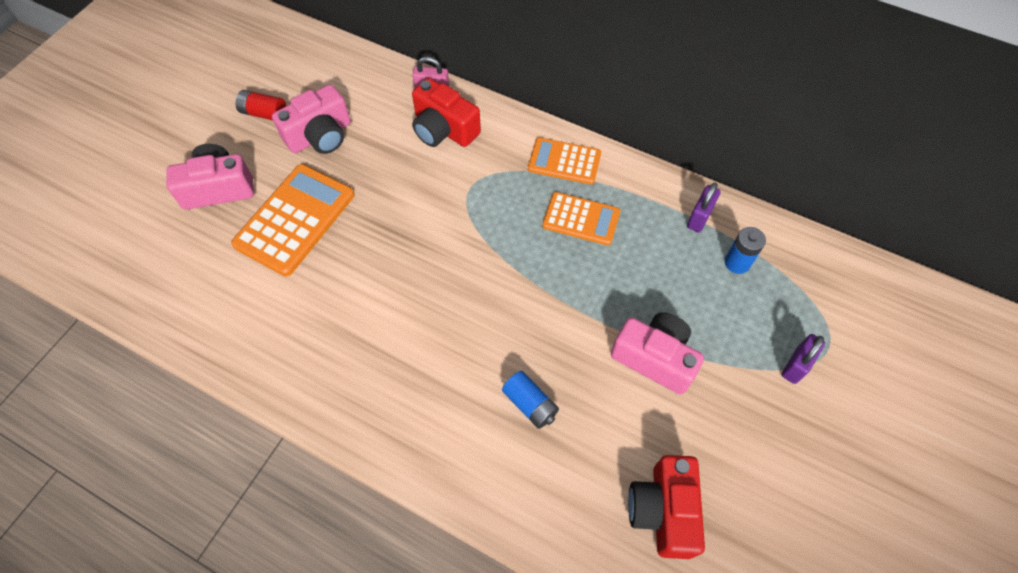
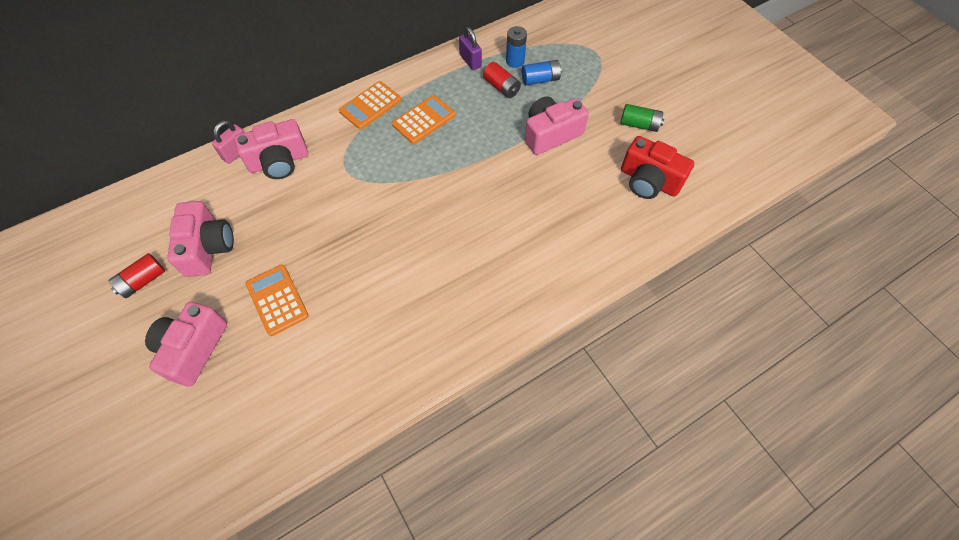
camera: 60 degrees left, 0 degrees up
orange calculator [231,164,355,276] -> orange calculator [245,265,309,336], size x0.62
red camera [412,78,481,147] -> pink camera [234,119,308,179]
blue battery [502,371,559,429] -> blue battery moved to [522,60,562,85]
purple padlock [781,334,825,384] -> none
none -> red battery [483,62,521,98]
none -> green battery [620,104,664,132]

